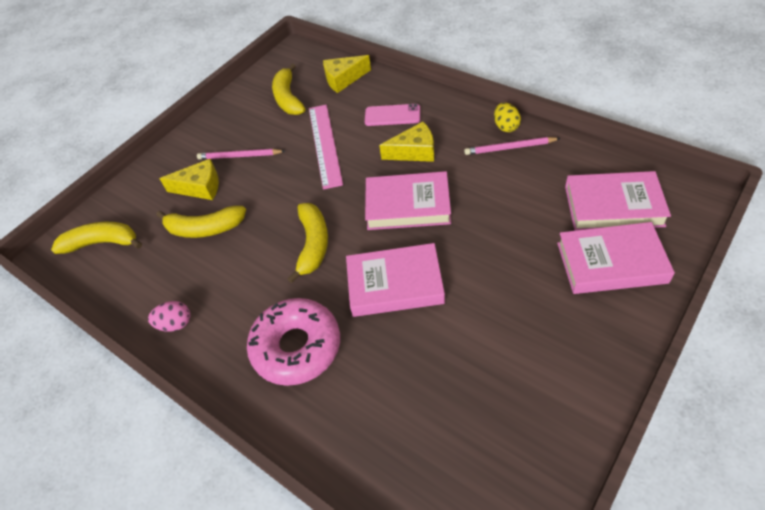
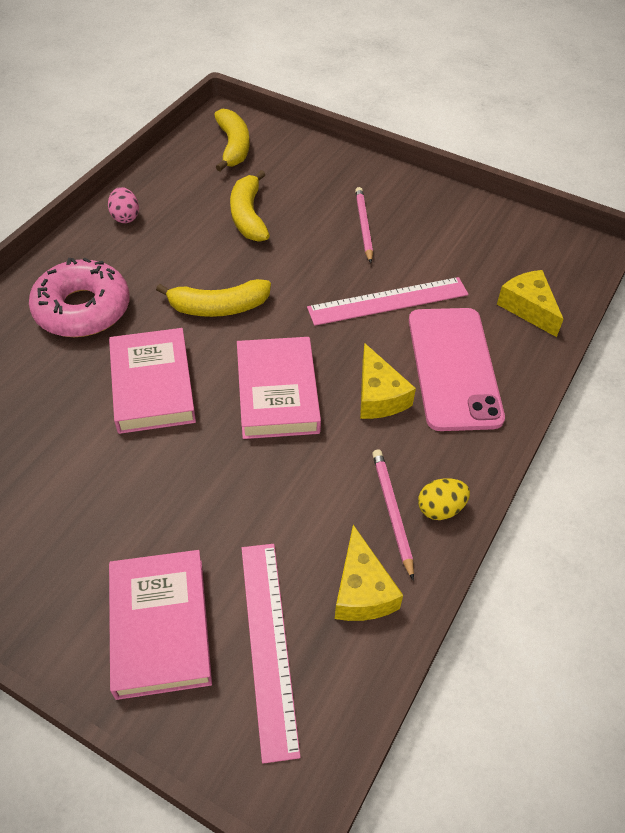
camera: 75 degrees right, 0 degrees up
yellow cheese [159,159,219,200] -> yellow cheese moved to [335,525,403,621]
yellow banana [272,64,305,115] -> none
pink phone [365,104,420,126] -> pink phone [409,308,505,431], size x1.90
pink book [565,171,671,231] -> pink ruler [242,544,301,764]

